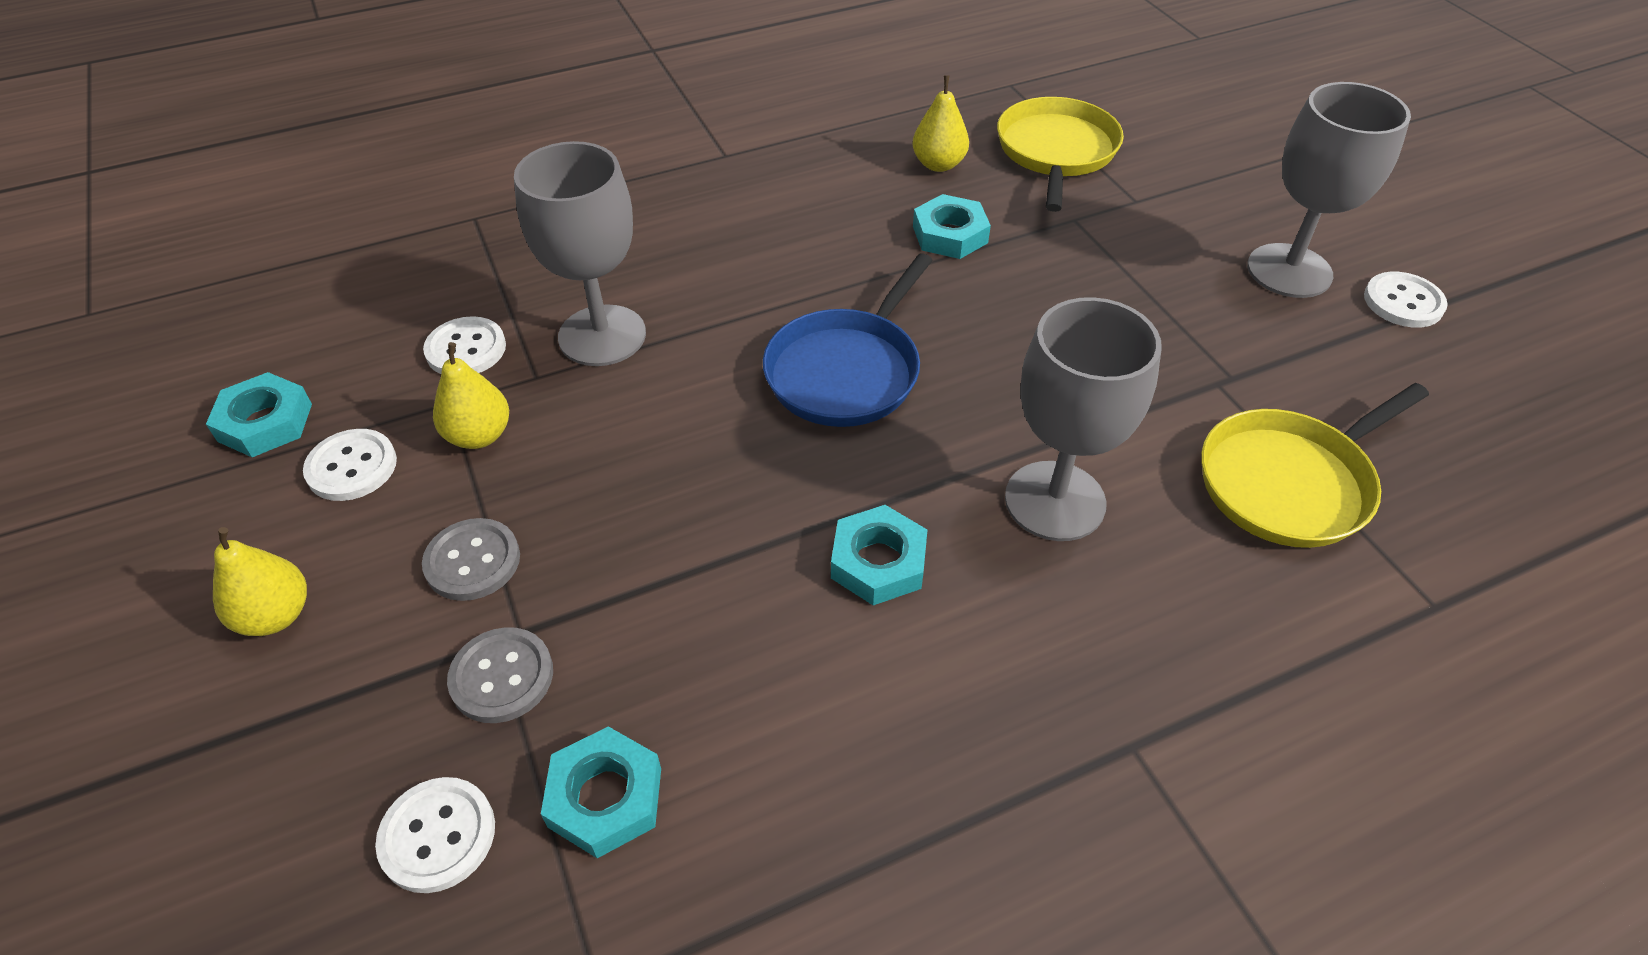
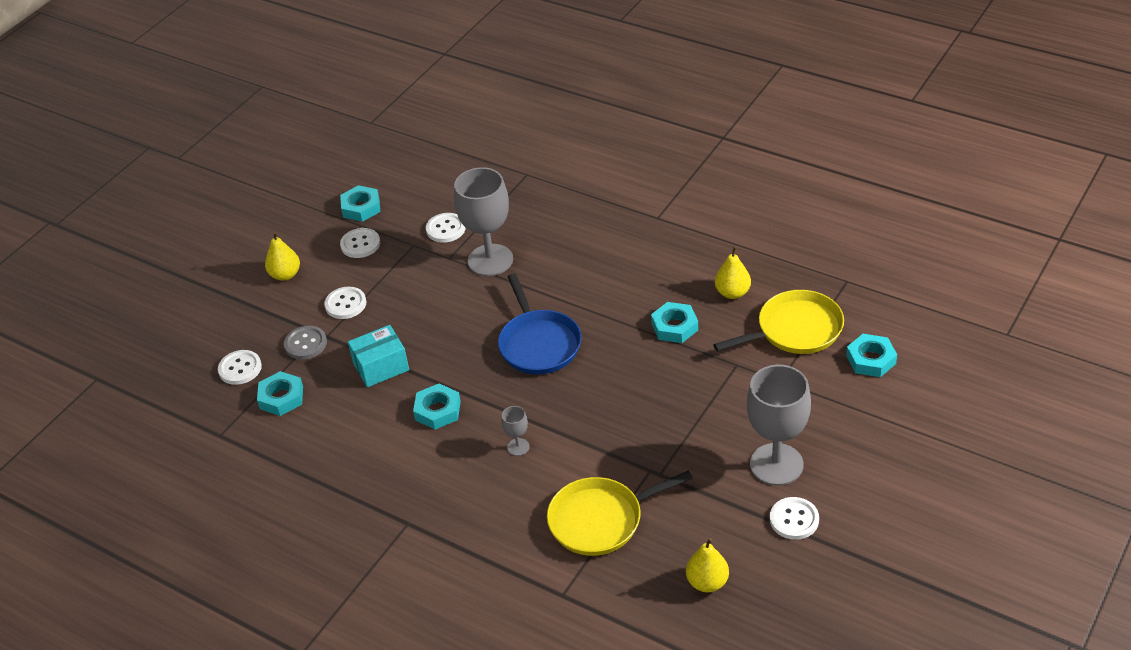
camera: 60 degrees right, 5 degrees down
grey button [422,518,520,601] -> white button [324,287,366,319]
yellow pear [433,342,509,449] -> yellow pear moved to [686,538,729,592]
blue pan [763,253,933,427] -> blue pan turned 105 degrees counterclockwise [498,274,582,374]
grey goblet [1005,297,1162,541] -> grey goblet [501,406,530,456], size x0.43
yellow pan [1201,383,1429,548] -> yellow pan turned 45 degrees counterclockwise [547,471,693,556]
none -> turquoise box [348,325,409,387]
none -> turquoise nut [846,334,897,377]

